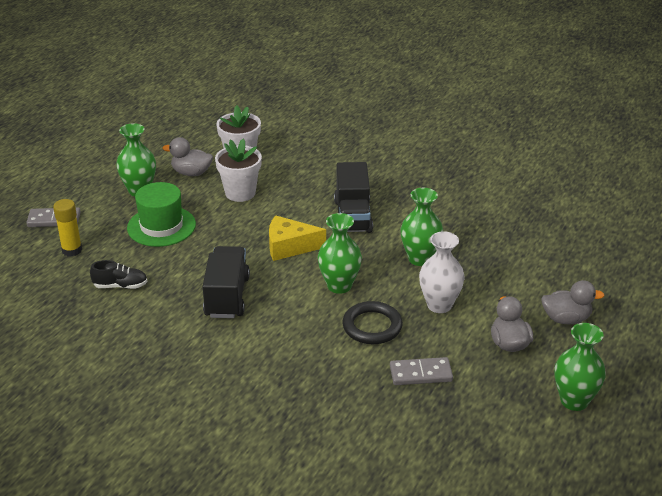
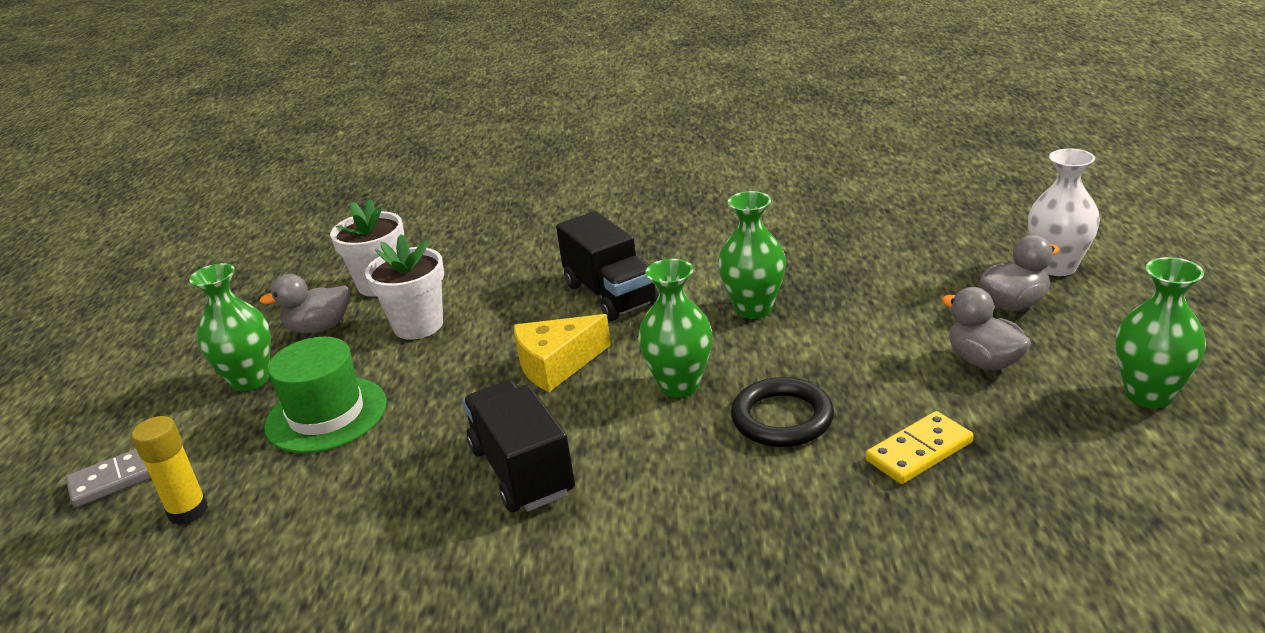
camera: 25 degrees left, 5 degrees down
black shoe [90,260,148,289] -> none
grey domino [390,357,453,385] -> yellow domino [865,411,973,484]
white vase [419,231,465,313] -> white vase moved to [1028,149,1100,276]

